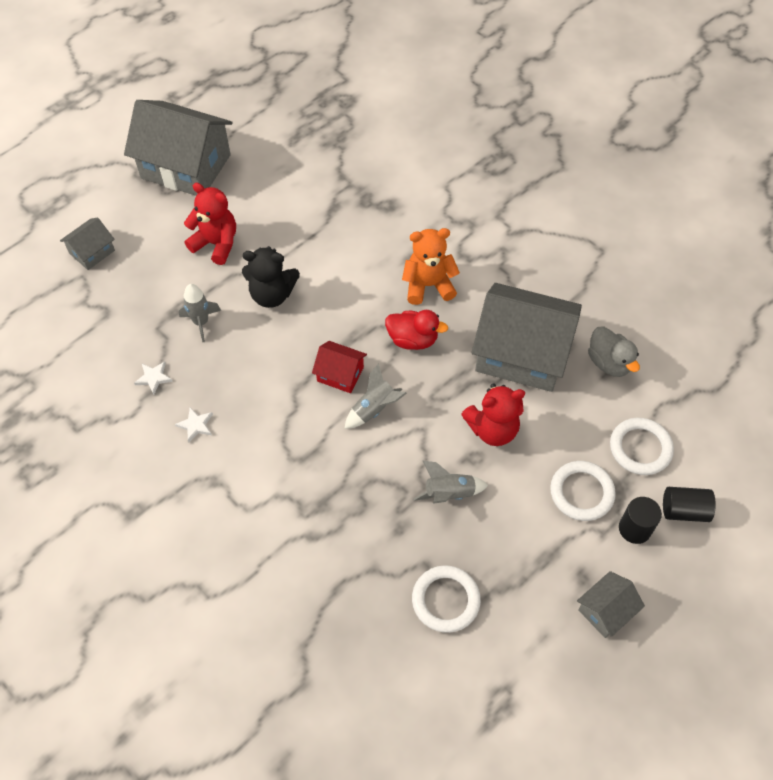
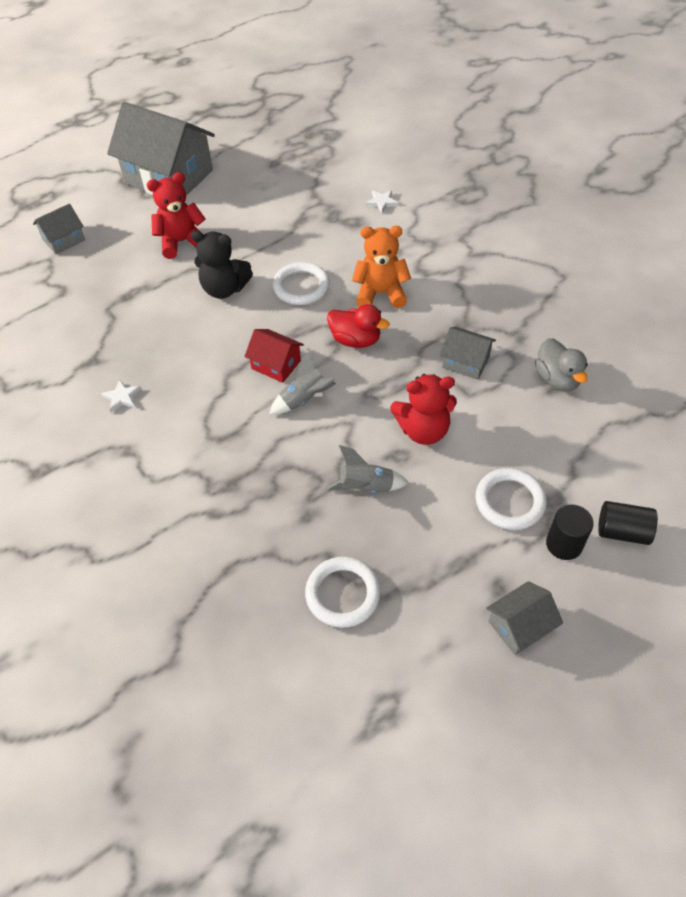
camera: 10 degrees right, 5 degrees down
white star [134,361,173,394] -> white star moved to [366,190,398,213]
grey rocket [179,284,221,342] -> none
red teddy bear [184,183,236,265] -> red teddy bear turned 60 degrees counterclockwise [147,172,206,259]
grey house [471,283,582,392] -> grey house [440,327,496,380], size x0.46
white ring [610,418,674,475] -> white ring moved to [273,262,330,305]

